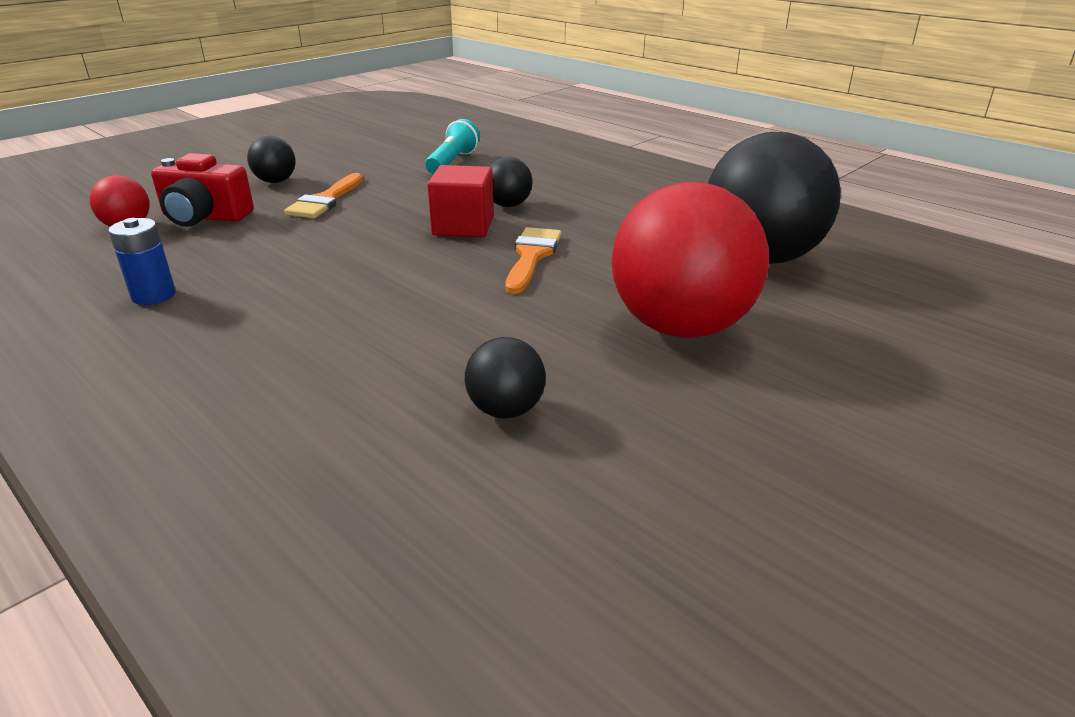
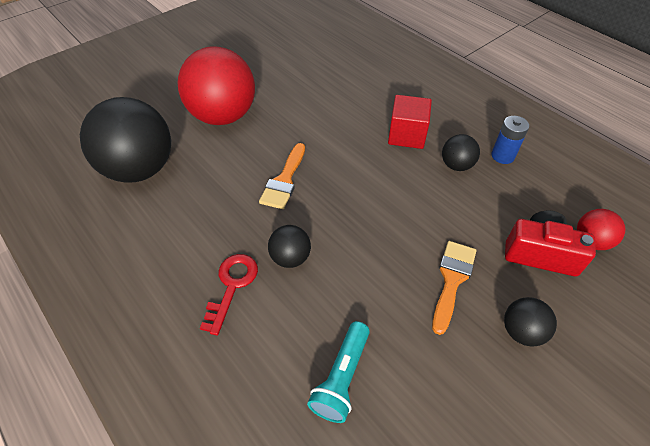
camera: 175 degrees left, 20 degrees up
red cube [428,165,494,237] -> red cube moved to [388,95,432,149]
black ball [465,337,546,418] -> black ball moved to [442,134,480,171]
none -> red key [200,254,258,336]

